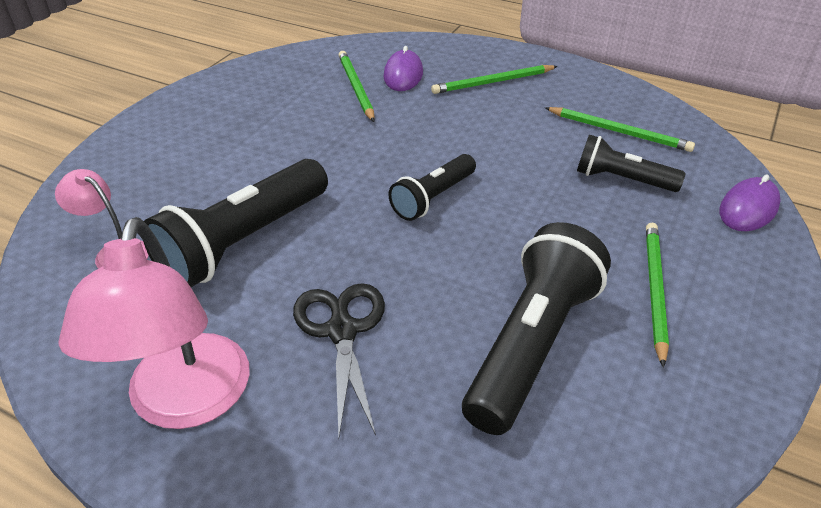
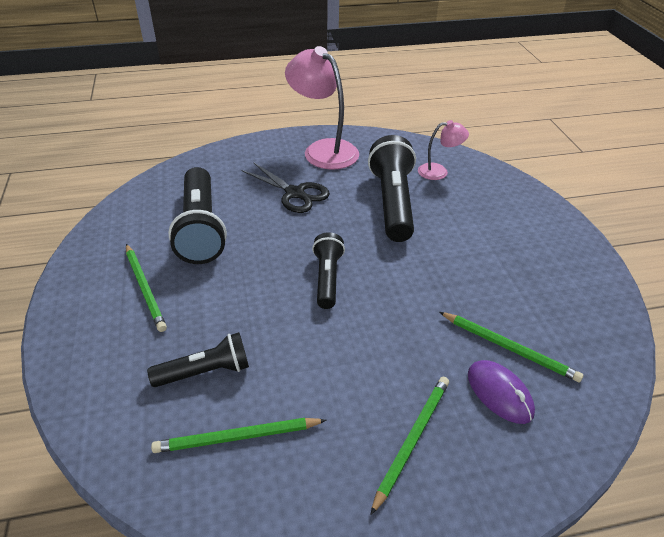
camera: 140 degrees right, 0 degrees up
purple mouse [719,174,781,231] -> none

